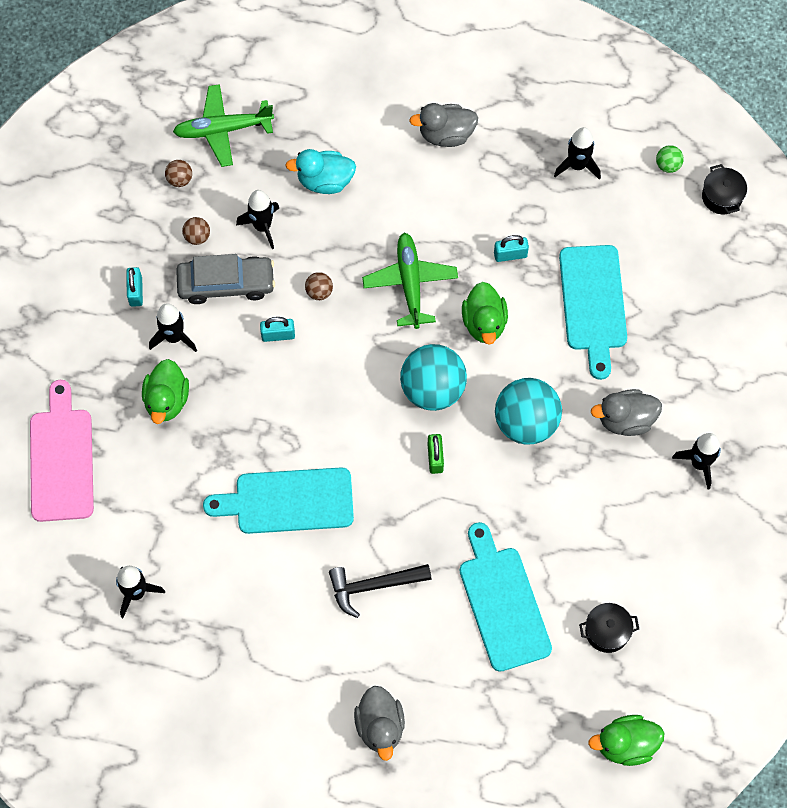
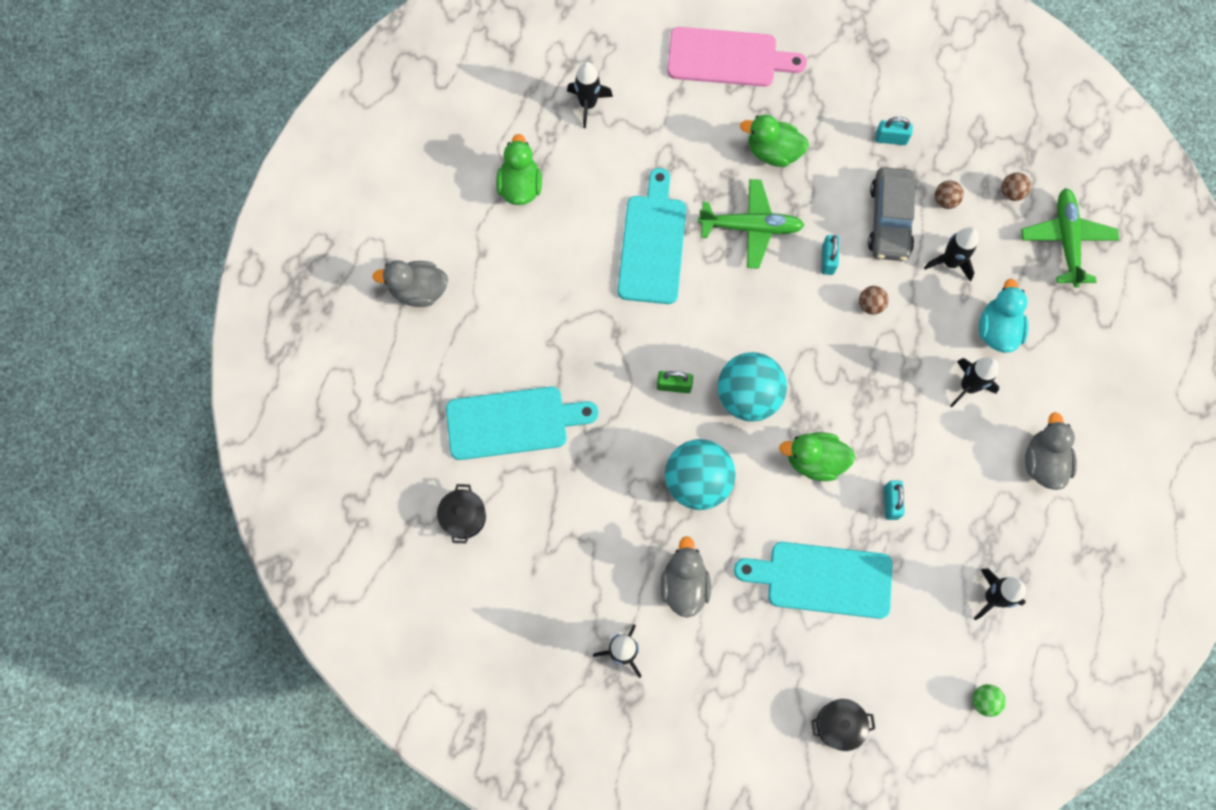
camera: 100 degrees right, 5 degrees up
black rocket [149,303,197,352] -> black rocket moved to [950,358,999,407]
black hammer [329,564,432,618] -> none
green plane [362,232,458,329] -> green plane moved to [698,179,805,269]
green duck [588,715,664,766] -> green duck moved to [496,134,542,205]
black pot [702,164,747,214] -> black pot moved to [811,699,875,751]

